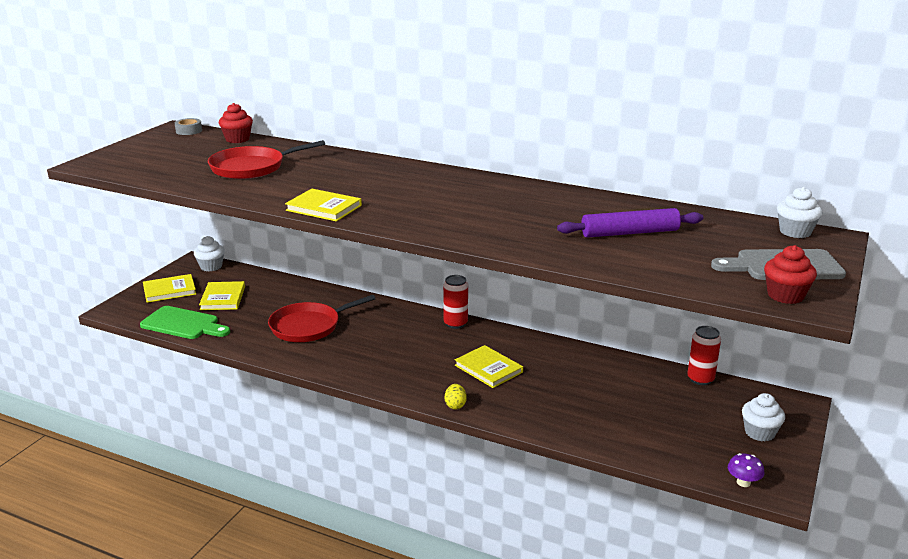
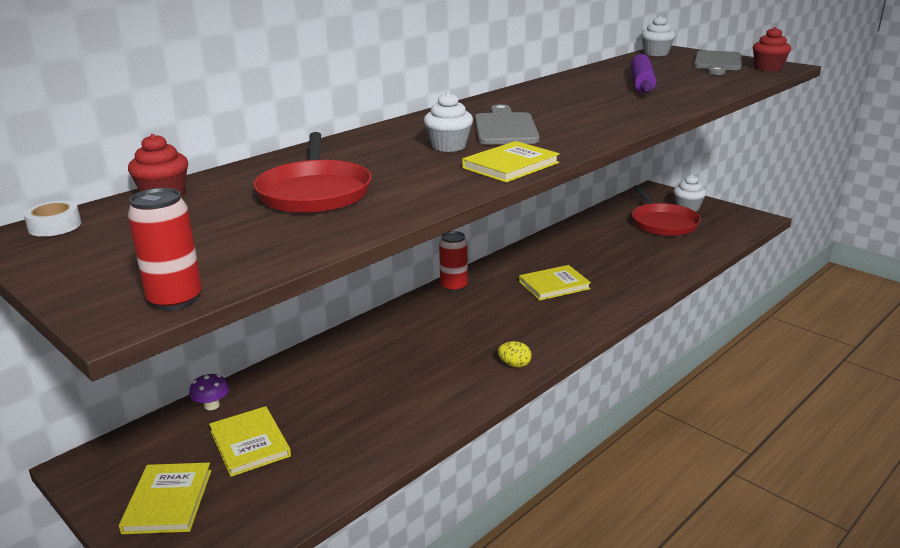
camera: 70 degrees left, 0 degrees up
green cutting board [140,306,230,339] -> none
grey tape [175,118,202,135] -> white tape [23,201,81,236]
white cupcake [194,236,225,272] -> white cupcake moved to [424,92,473,152]
yellow book [199,281,245,310] -> yellow book turned 45 degrees clockwise [209,406,291,477]
red pan [268,295,376,342] -> red pan moved to [632,185,701,236]
yellow egg [445,384,467,409] -> yellow egg moved to [498,341,532,368]
red can [687,326,721,385] -> red can moved to [127,188,202,311]
purple mushroom [728,453,764,487] -> purple mushroom moved to [189,373,229,410]
none -> grey cutting board [475,104,540,145]

